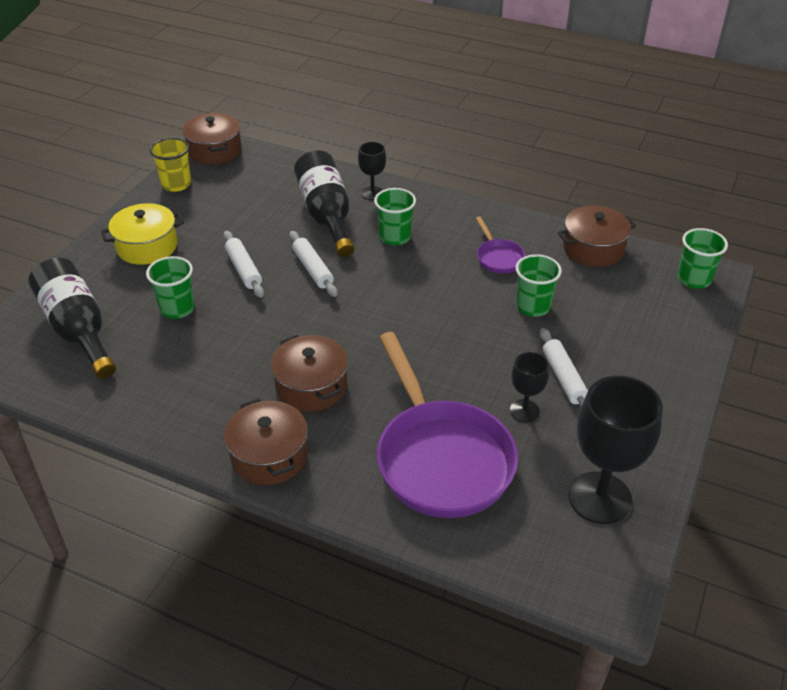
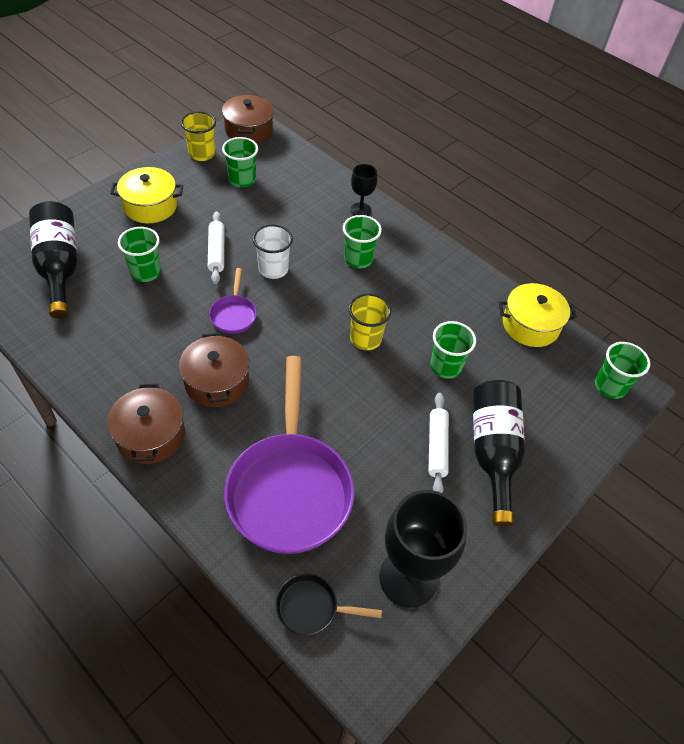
camera: 15 degrees right, 10 degrees up
white rolling pin [289,231,337,297] -> white cup [253,224,293,279]
black bottle [294,151,354,257] -> black bottle moved to [473,380,525,526]
purple pan [475,216,526,274] -> purple pan moved to [209,268,257,334]
black goblet [510,352,549,422] -> none
brown pot [557,205,636,267] -> yellow pot [499,283,577,347]
none -> green cup [222,137,258,188]
none -> black pan [275,574,382,636]
none -> yellow cup [349,294,391,350]

